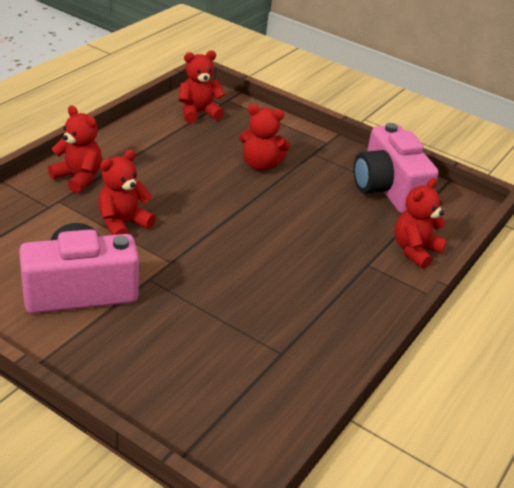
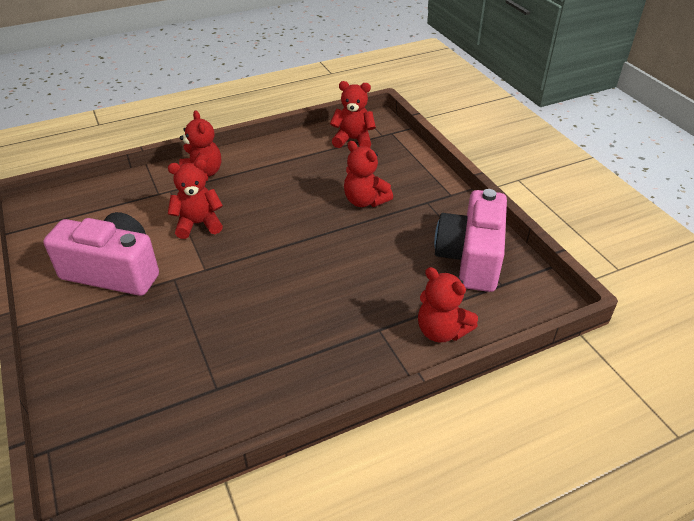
camera: 35 degrees right, 5 degrees up
red teddy bear [395,178,447,269] -> red teddy bear turned 120 degrees counterclockwise [418,267,478,342]

